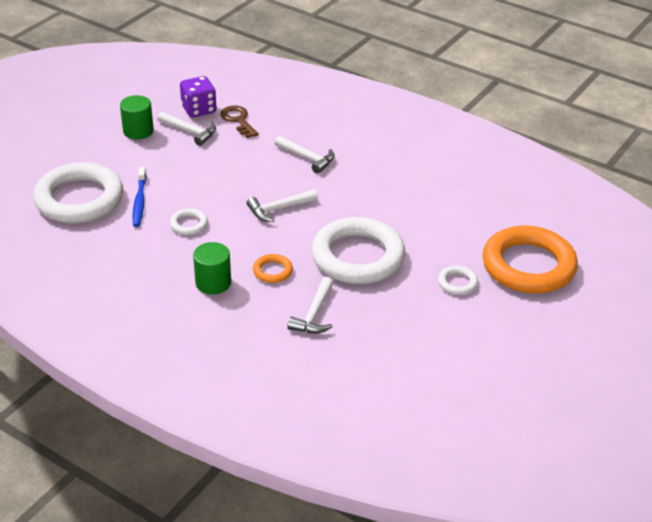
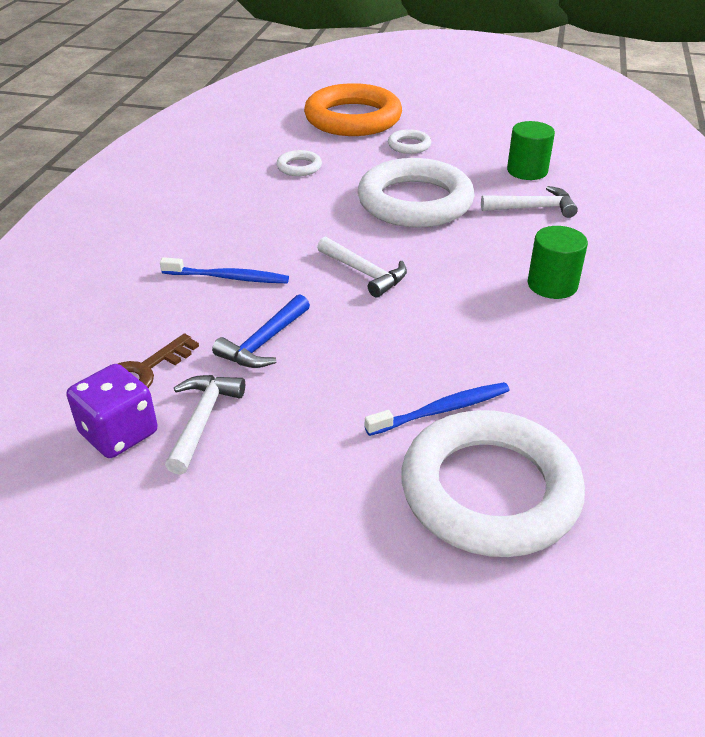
camera: 110 degrees left, 0 degrees up
green cylinder [120,95,154,140] -> green cylinder moved to [507,121,555,180]
white ring [170,208,208,235] -> white ring moved to [276,150,322,176]
orange ring [253,254,293,283] -> none
white hammer [275,136,335,174] -> blue toothbrush [160,257,289,283]
none -> blue hammer [212,294,310,368]

